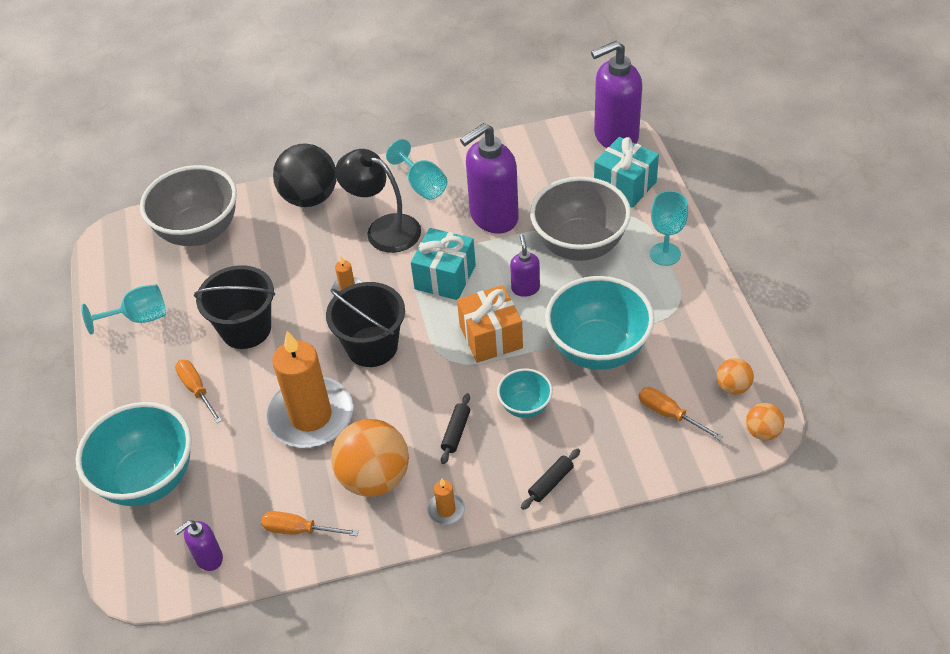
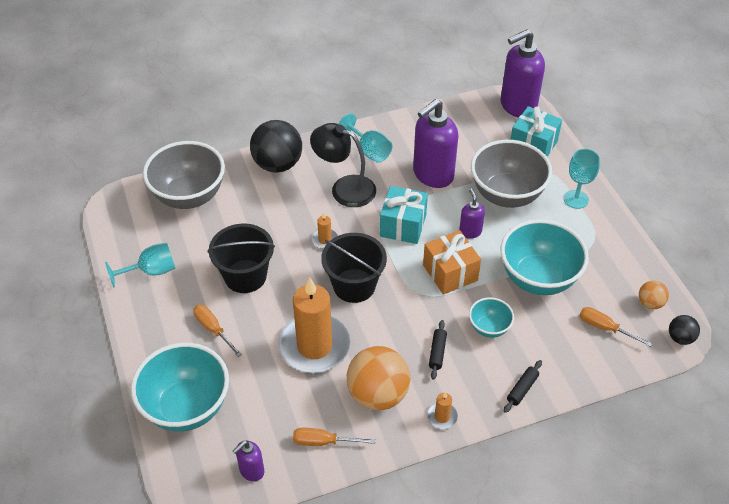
camera: 10 degrees left, 0 degrees up
orange ball [746,403,785,441] -> black ball [669,315,700,345]

